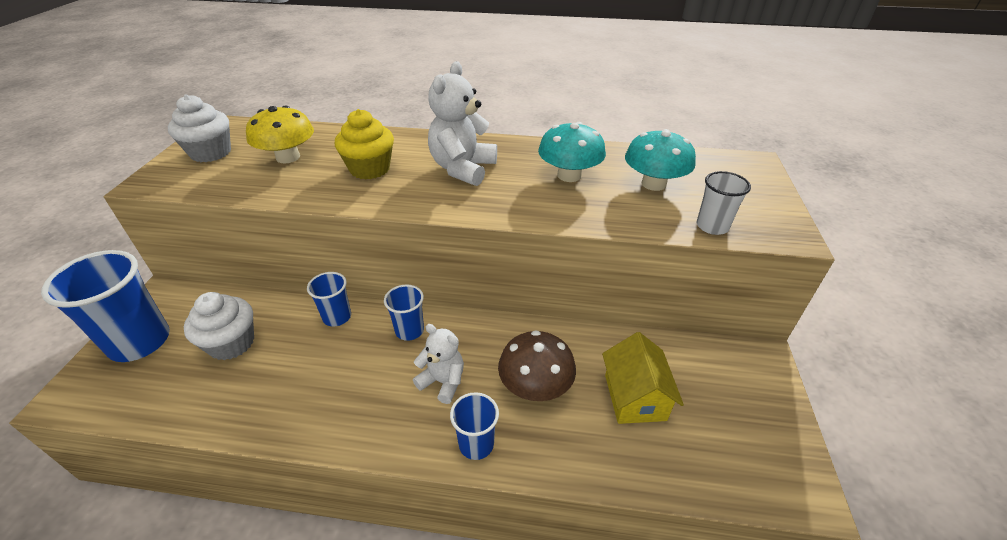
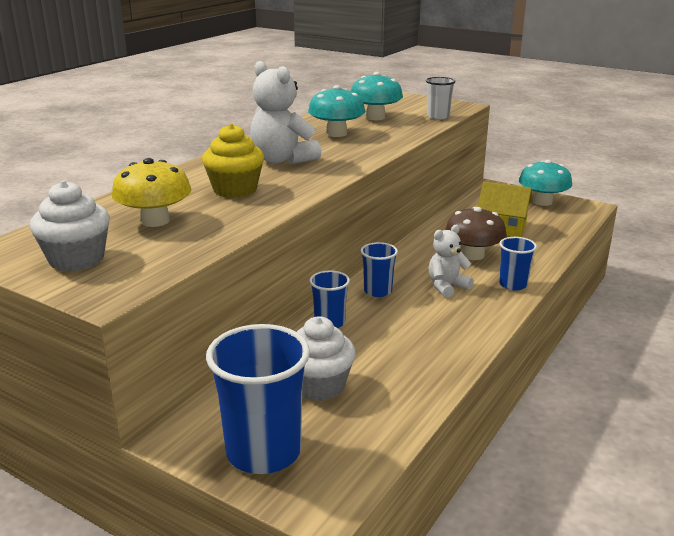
camera: 65 degrees left, 15 degrees down
none -> turquoise mushroom [519,160,572,206]

